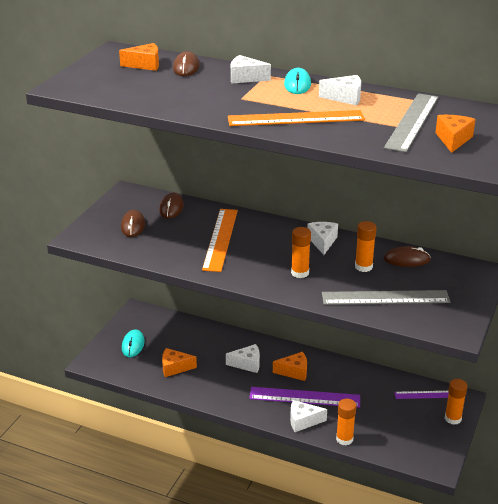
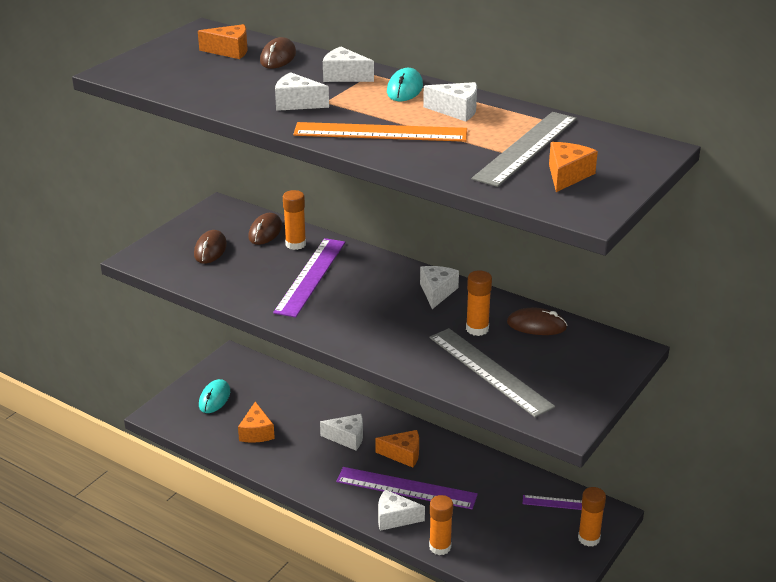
camera: 10 degrees right, 0 degrees up
orange cheese [162,348,197,377] -> orange cheese turned 105 degrees counterclockwise [238,402,275,443]
orange ruler [202,209,238,272] -> purple ruler [273,238,345,318]
orange glue stick [291,227,311,278] -> orange glue stick moved to [283,190,306,250]
grey ruler [322,290,451,305] -> grey ruler turned 45 degrees clockwise [429,328,555,417]
none -> white cheese [275,72,329,111]

